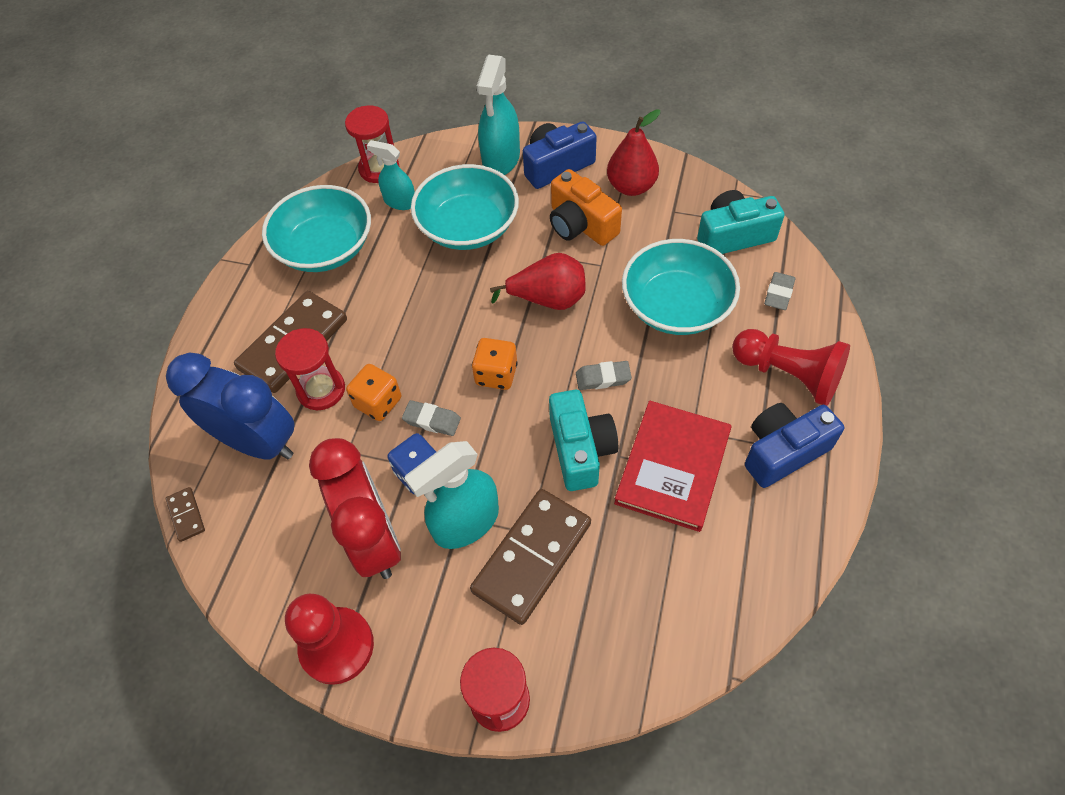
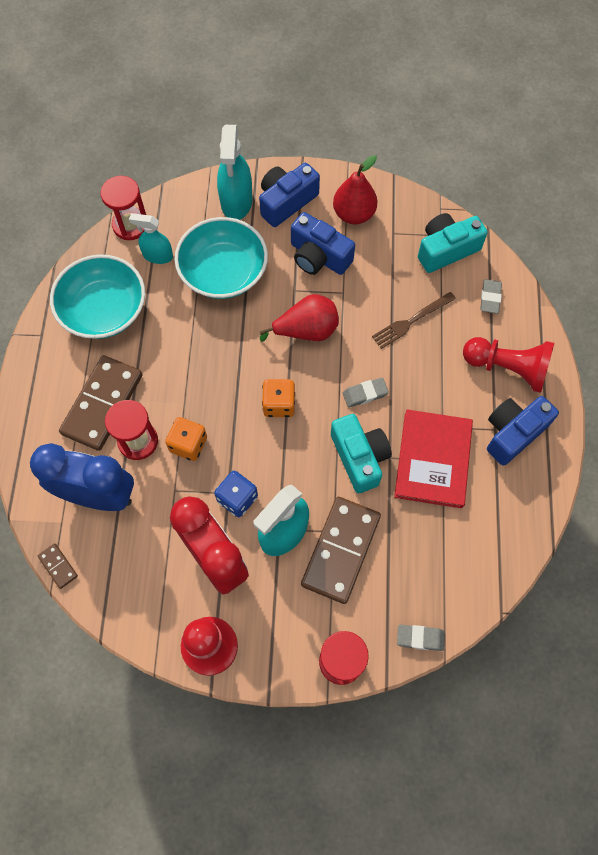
camera: 15 degrees left, 10 degrees up
grey eraser [402,400,461,436] -> grey eraser moved to [397,625,445,651]
orange camera [550,169,622,246] -> blue camera [291,212,355,275]
turquoise bowl [622,239,740,335] -> brown fork [372,292,456,349]

